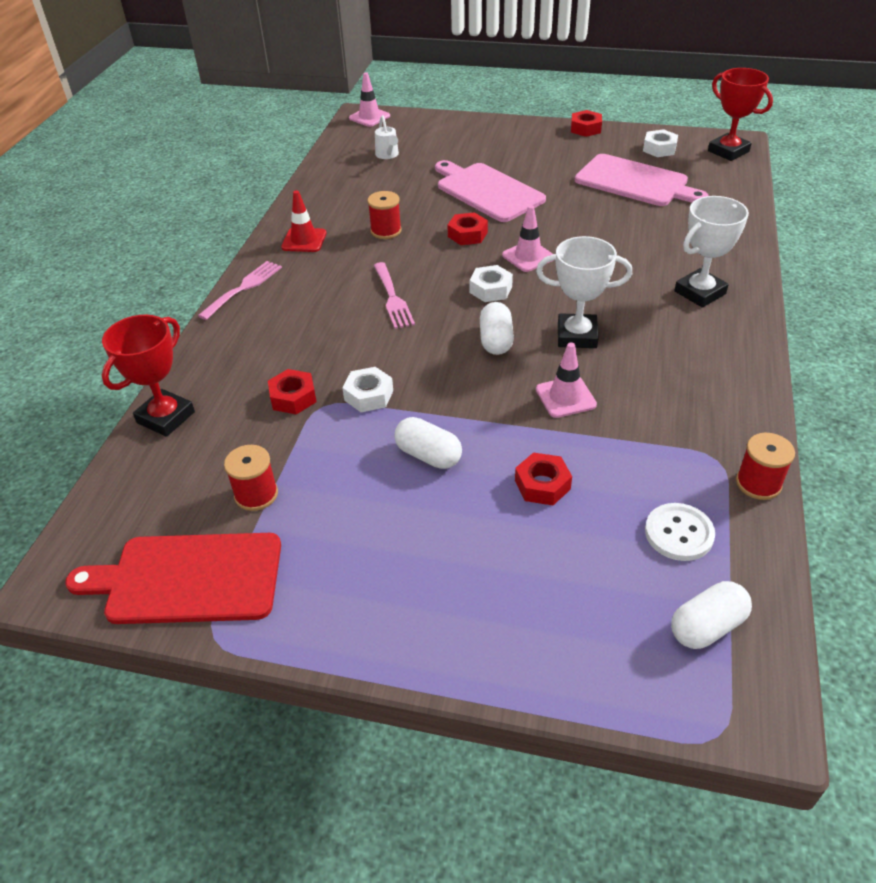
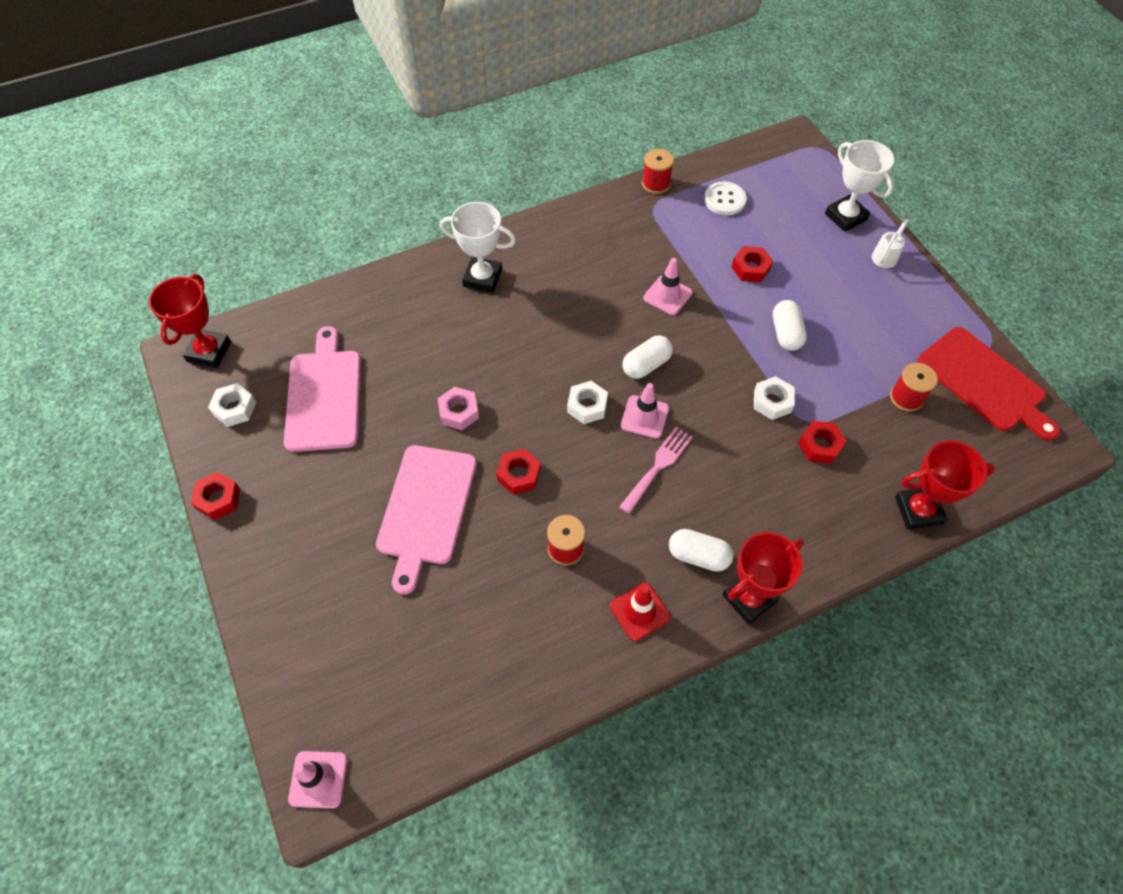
camera: 130 degrees left, 15 degrees up
pink fork [198,261,282,320] -> red trophy [722,532,804,625]
white watering can [375,115,399,159] -> white watering can moved to [872,213,914,268]
pink traffic cone [502,205,554,272] -> pink traffic cone moved to [621,383,669,439]
white trophy [536,236,632,348] -> white trophy moved to [825,140,894,232]
white capsule [671,581,752,649] -> white capsule moved to [669,529,734,572]
none -> pink nut [437,387,479,430]

